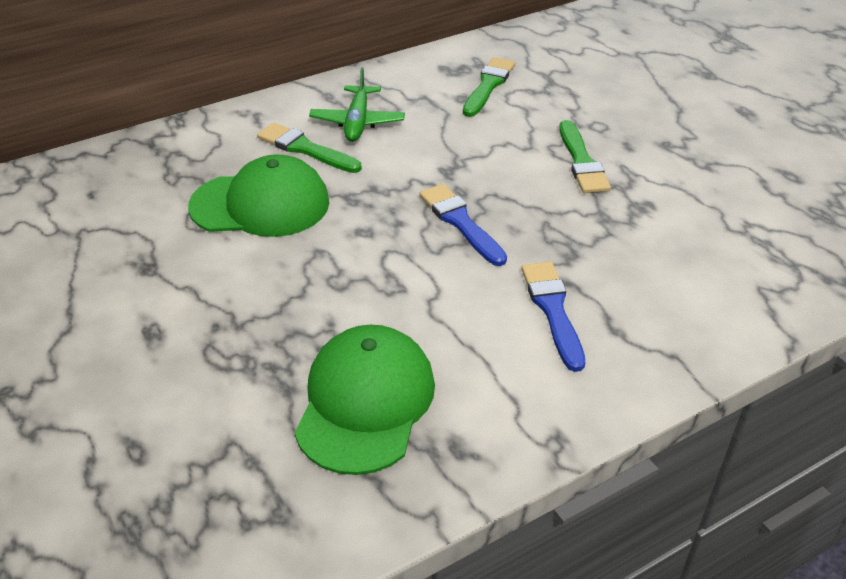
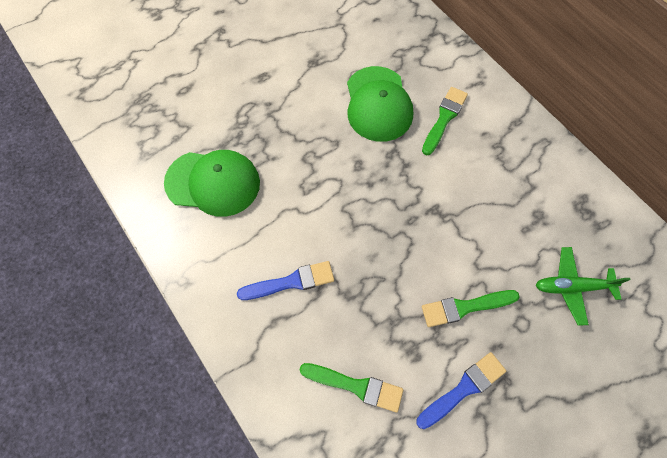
camera: 85 degrees right, 25 degrees up
green plane [309,67,405,142] -> green plane moved to [535,247,631,325]
blue brush [419,184,507,266] -> blue brush moved to [416,352,506,429]
green brush [463,57,515,117] -> green brush moved to [299,363,403,413]

